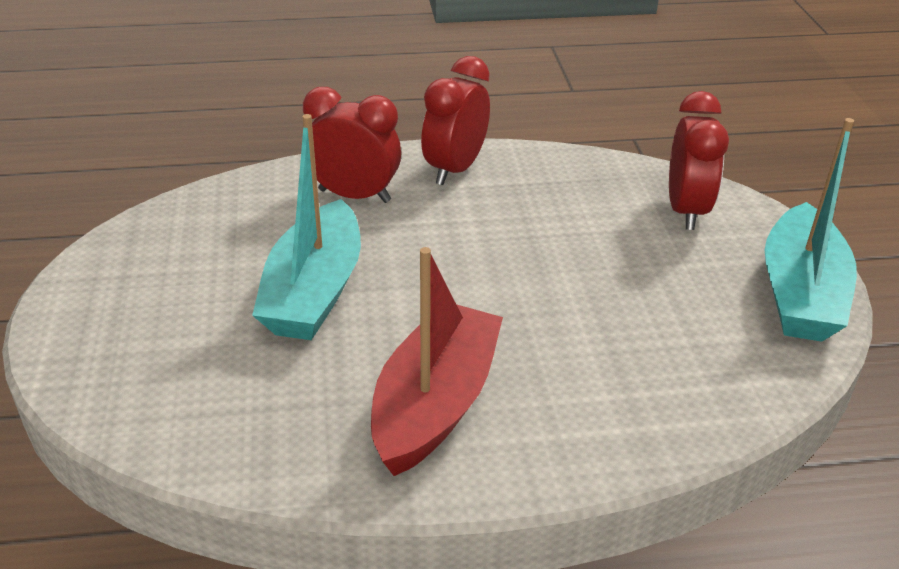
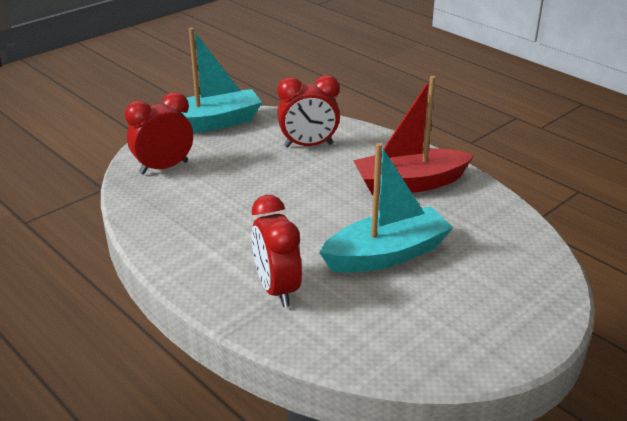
camera: 125 degrees left, 5 degrees down
red clock [421,56,490,185] -> red clock moved to [277,75,340,147]

